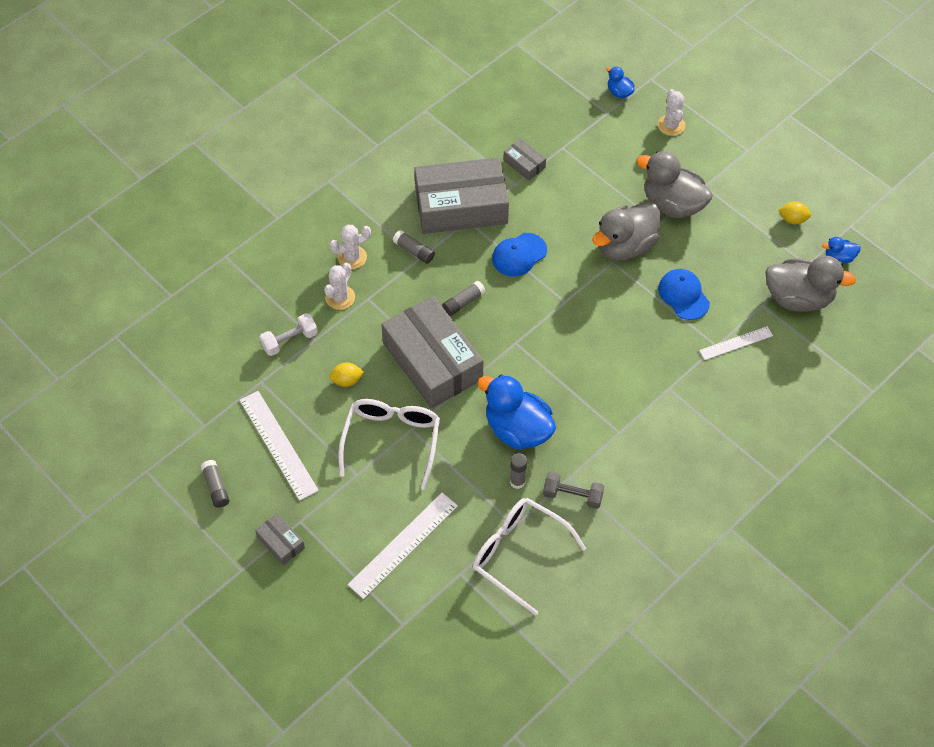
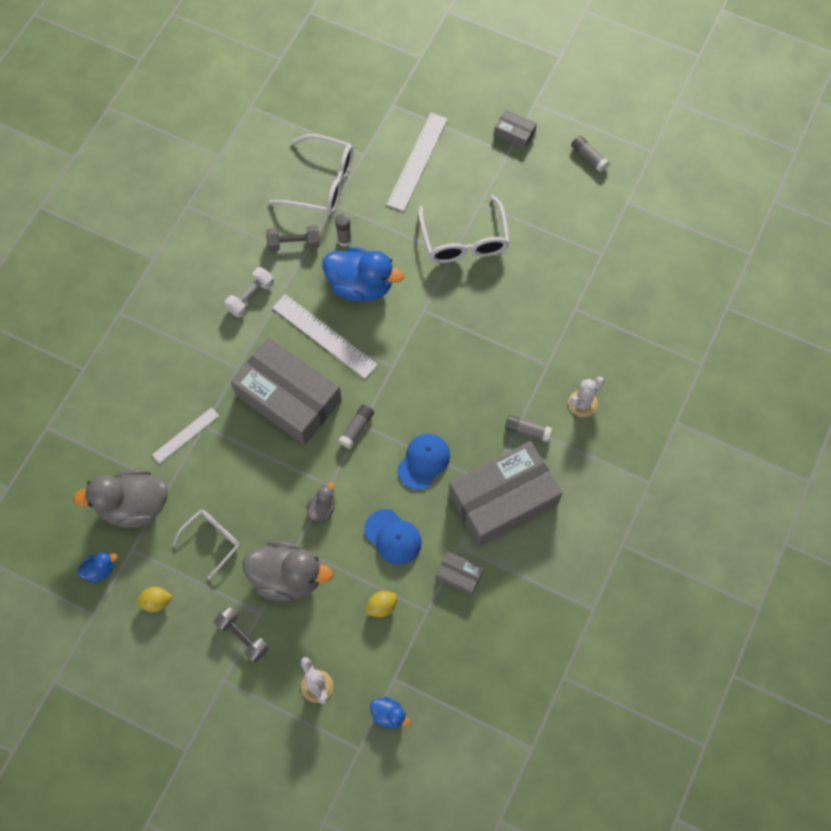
camera: 160 degrees right, 10 degrees up
white ruler [240,391,319,501] -> white ruler moved to [272,294,378,379]
white dumbbell [260,313,318,356] -> white dumbbell moved to [225,267,274,317]
white cactus [324,263,355,310] -> none
yellow lemon [329,362,364,387] -> yellow lemon moved to [365,591,397,618]
grey box [381,296,483,408] -> grey box moved to [231,337,342,445]
grey glue stick [443,281,486,316] -> grey glue stick moved to [338,404,374,449]
grey duck [592,202,660,260] -> grey duck [306,482,335,521], size x0.47
blue cap [658,269,710,320] -> blue cap moved to [364,509,422,565]
none -> white glasses [172,510,240,579]
none -> grey dumbbell [214,607,269,663]

